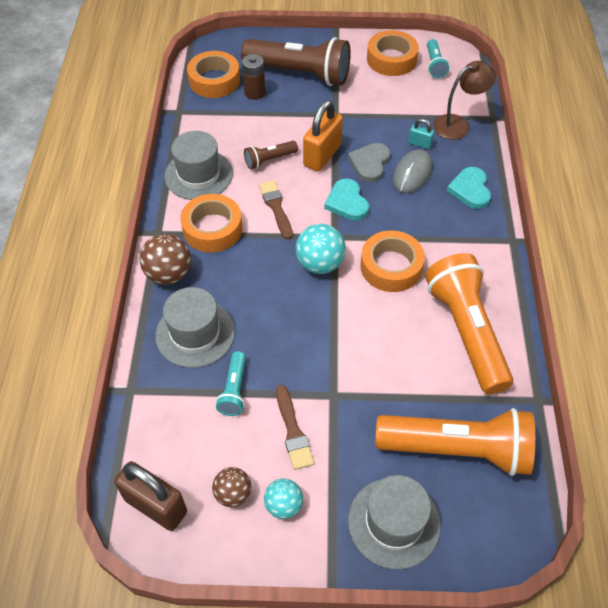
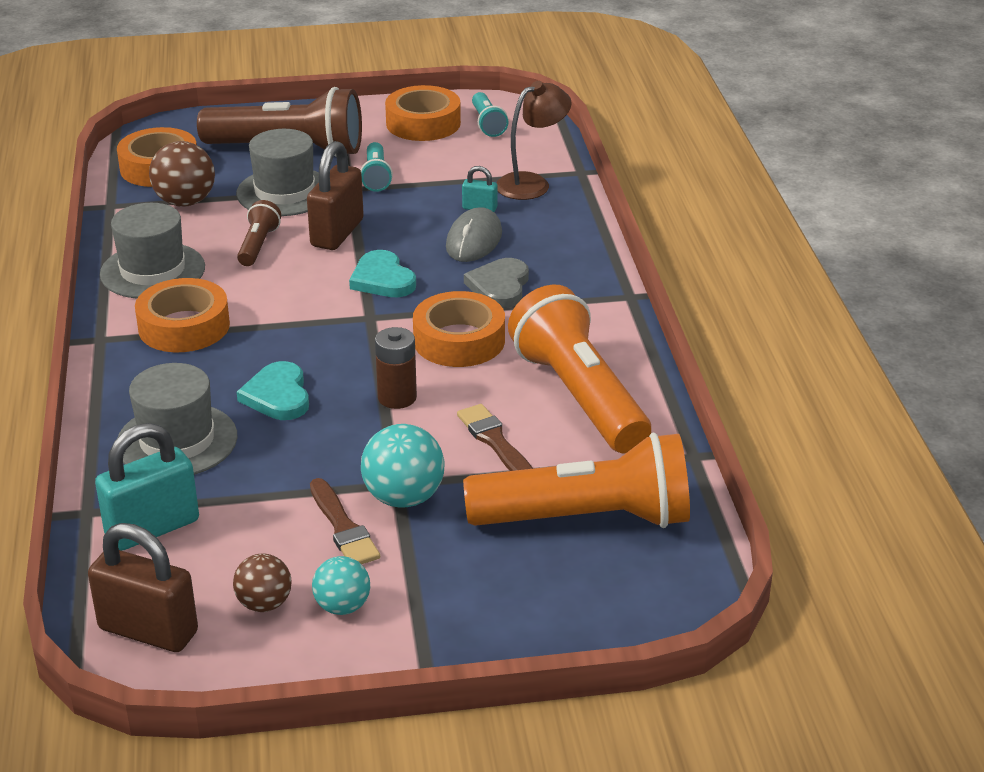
camera: 10 degrees left, 20 degrees down
brown ball [140,234,191,285] -> brown ball moved to [149,141,215,207]
turquoise flashlight [216,351,246,416] -> turquoise flashlight moved to [361,142,393,192]
brown battery [242,54,265,100] -> brown battery moved to [375,327,417,409]
brown flashlight [244,141,298,169] -> brown flashlight turned 135 degrees clockwise [237,200,281,266]
brown brush [259,180,293,239] -> brown brush moved to [457,404,533,471]
turquoise ball [296,224,346,274] -> turquoise ball moved to [361,424,444,507]
orange padlock [303,100,343,171] -> brown padlock [307,141,364,250]
grey heart [348,143,390,182] -> grey heart moved to [464,258,529,308]
grey hat [348,475,441,570] -> grey hat moved to [236,129,319,216]
turquoise heart [447,167,491,209] -> turquoise heart moved to [237,361,309,420]
none -> turquoise padlock [95,423,199,551]

